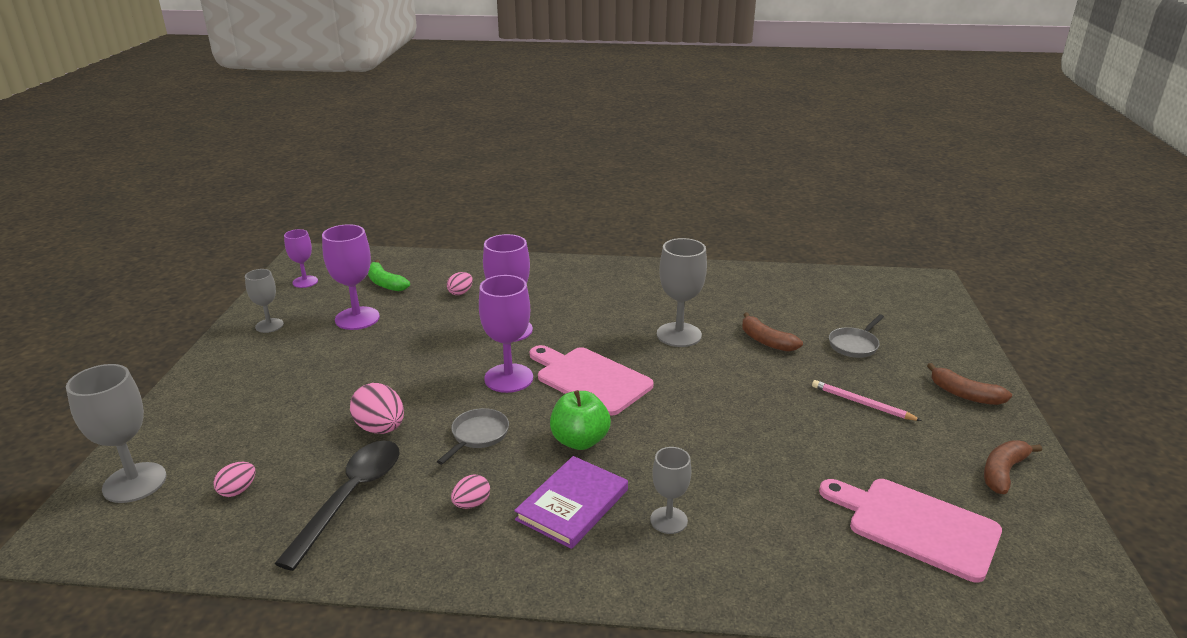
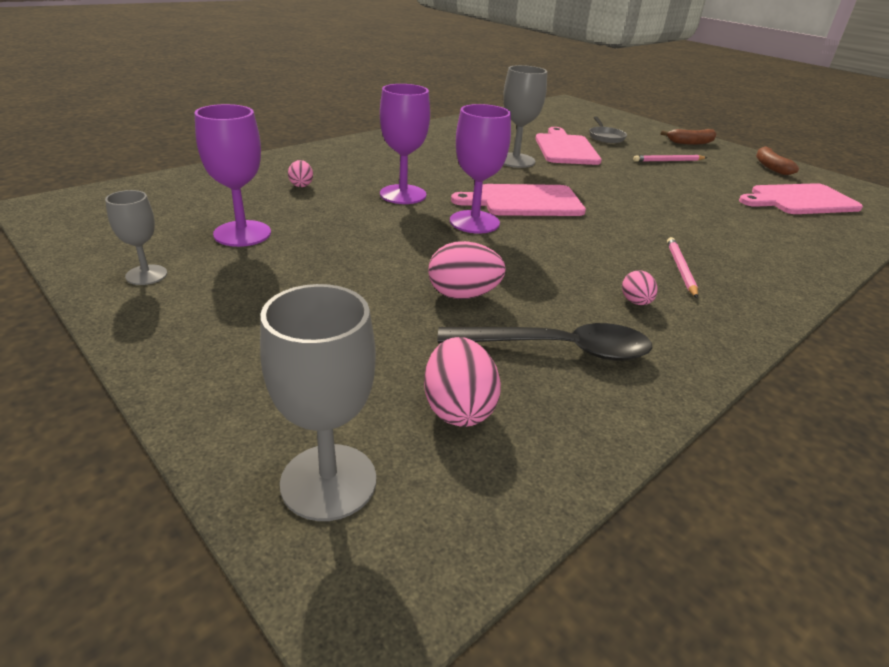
camera: 50 degrees left, 5 degrees up
pink egg [213,462,255,497] -> pink egg [424,337,501,427], size x1.71
black spoon [274,440,400,571] -> black spoon turned 120 degrees clockwise [438,323,652,361]
purple goblet [284,229,318,288] -> none
green banana [368,260,410,291] -> none
grey pan [437,408,509,465] -> none
purple book [514,456,628,549] -> pink pencil [667,237,698,298]
green apple [550,390,611,450] -> none
grey goblet [650,447,691,534] -> none
brown banana [742,312,803,352] -> pink cutting board [535,127,602,165]

